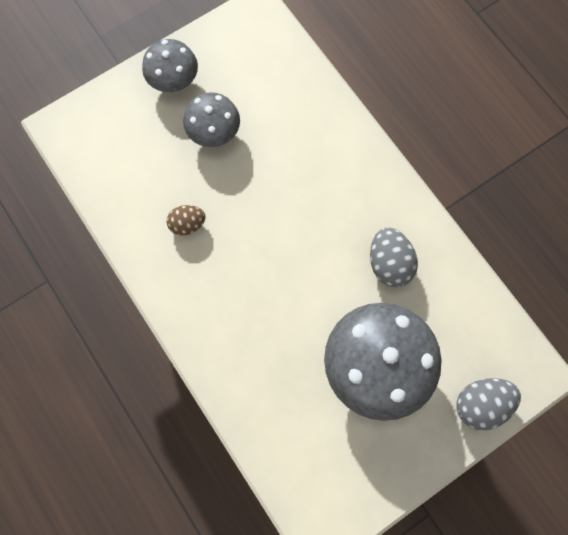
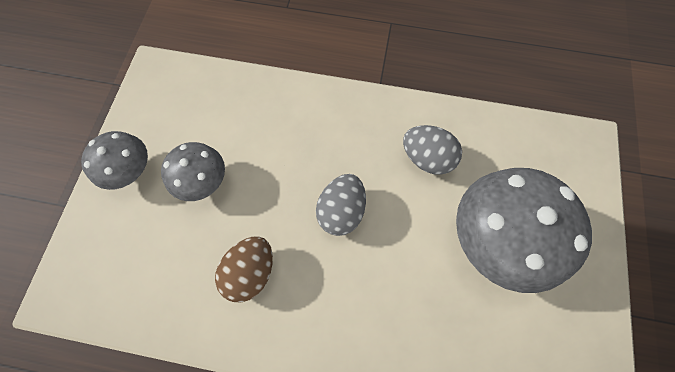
camera: 45 degrees left, 5 degrees down
brown egg [166,205,206,235] -> brown egg [215,236,273,303], size x1.51
grey egg [456,378,521,431] -> grey egg moved to [316,174,366,236]

